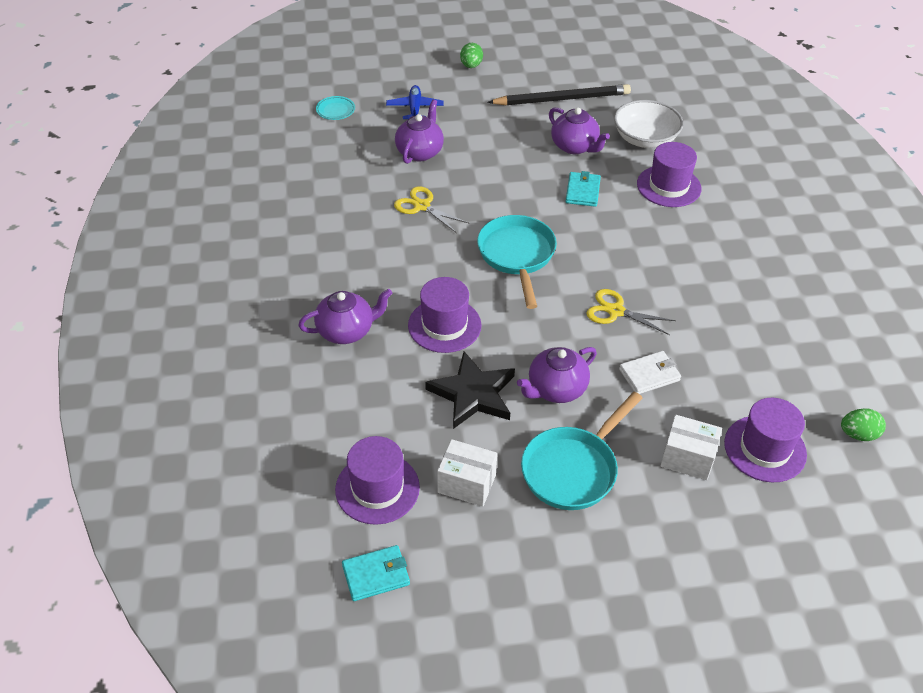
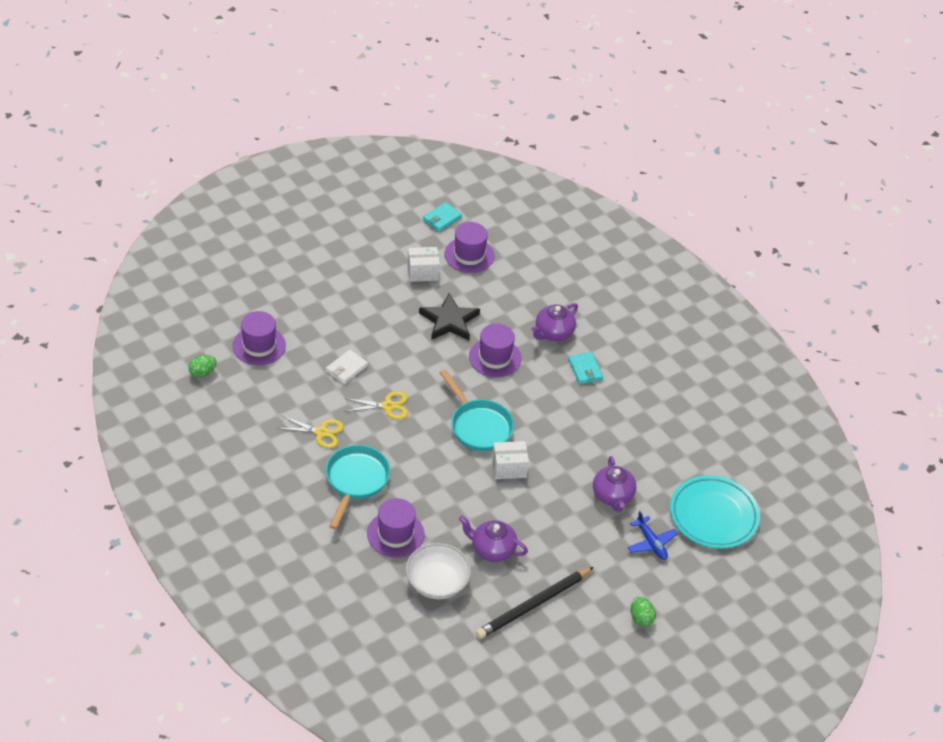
camera: 150 degrees right, 0 degrees up
turquoise plate [316,96,355,120] -> turquoise plate [670,475,760,549], size x2.43
yellow scissors [394,186,469,232] -> yellow scissors moved to [276,415,344,448]
purple teapot [517,347,597,403] -> none
turquoise pan [521,392,642,510] -> turquoise pan moved to [326,445,390,529]
turquoise wallet [565,171,601,207] -> turquoise wallet moved to [568,352,603,384]
white box [661,415,722,480] -> white box moved to [492,441,529,479]

